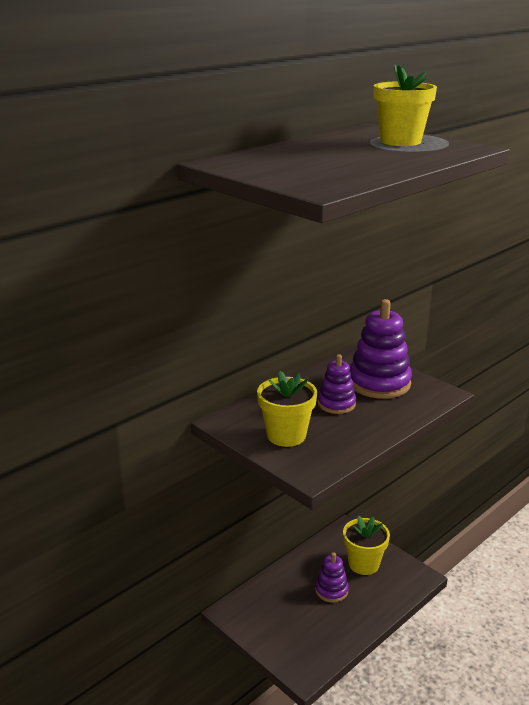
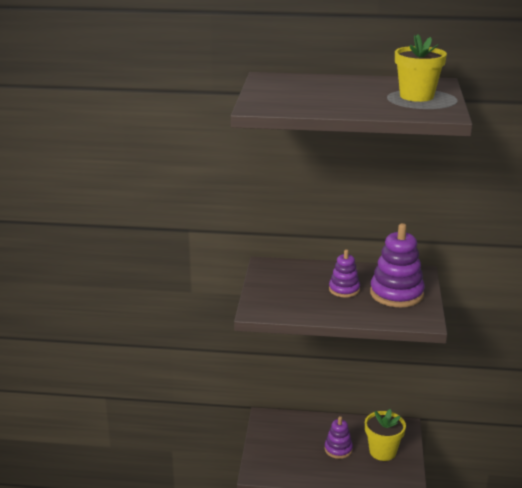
camera: 50 degrees right, 0 degrees up
yellow flower pot [257,371,317,447] -> none

